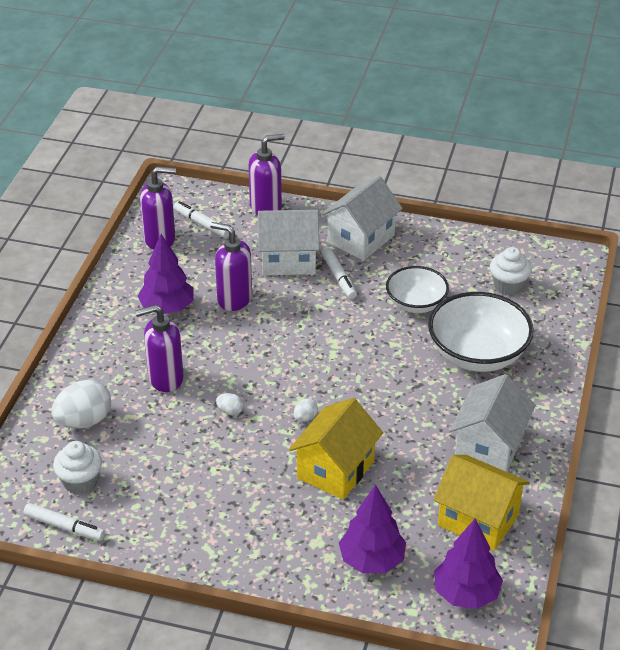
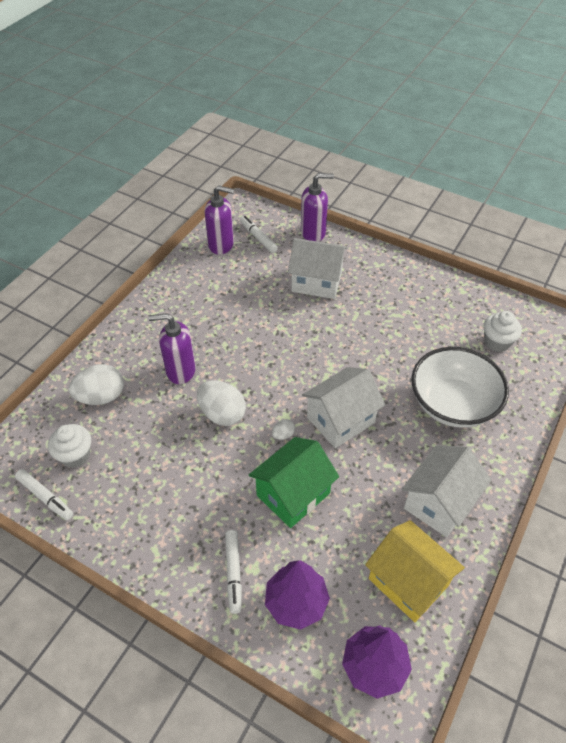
camera: 15 degrees right, 10 degrees up
purple tree [138,234,194,314] -> none
purple soap dispenser [210,222,252,311] -> none
white egg [216,393,244,416] -> white egg [197,380,246,426], size x2.15
yellow house [289,398,383,500] -> green house [249,437,339,528]
white house [321,176,403,261] -> white house moved to [302,367,385,448]
white marker [322,247,357,299] -> white marker moved to [225,530,242,614]
white bowl [386,266,449,313] -> none

